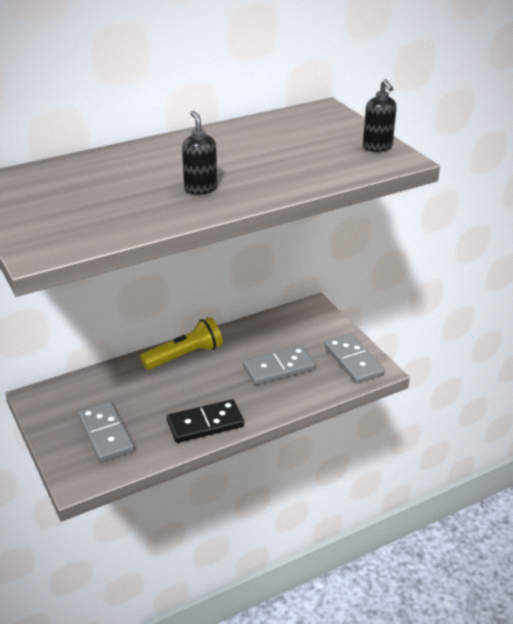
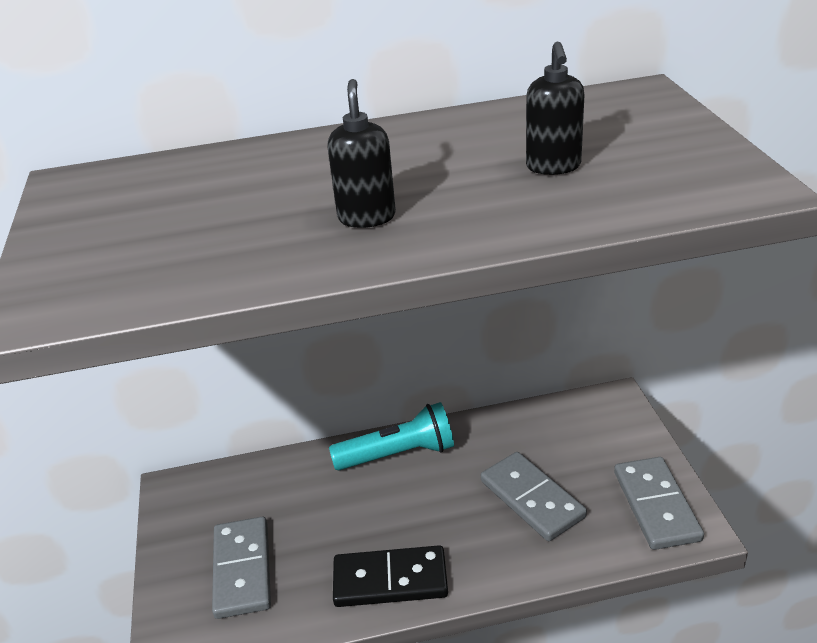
camera: 20 degrees right, 0 degrees up
yellow flashlight [140,317,222,370] -> turquoise flashlight [329,402,454,470]
grey domino [243,346,315,385] -> grey domino turned 60 degrees clockwise [481,452,587,541]
black soap dispenser [363,79,397,152] -> black soap dispenser moved to [526,41,584,175]

